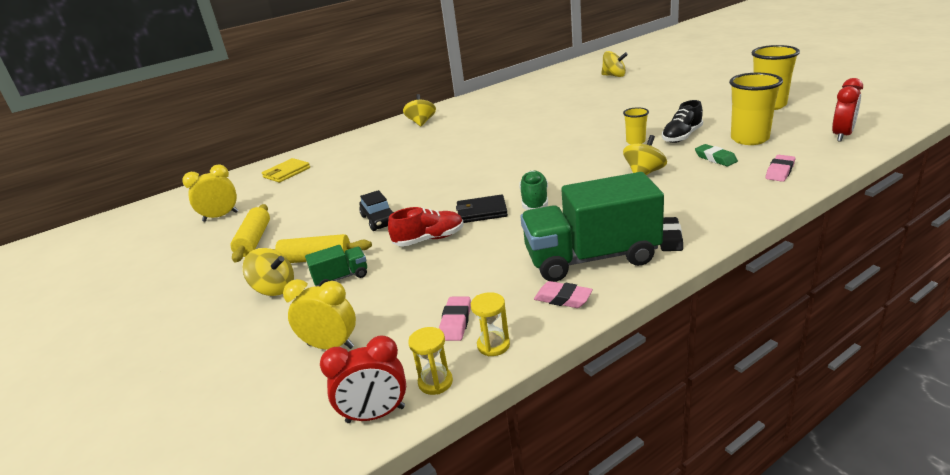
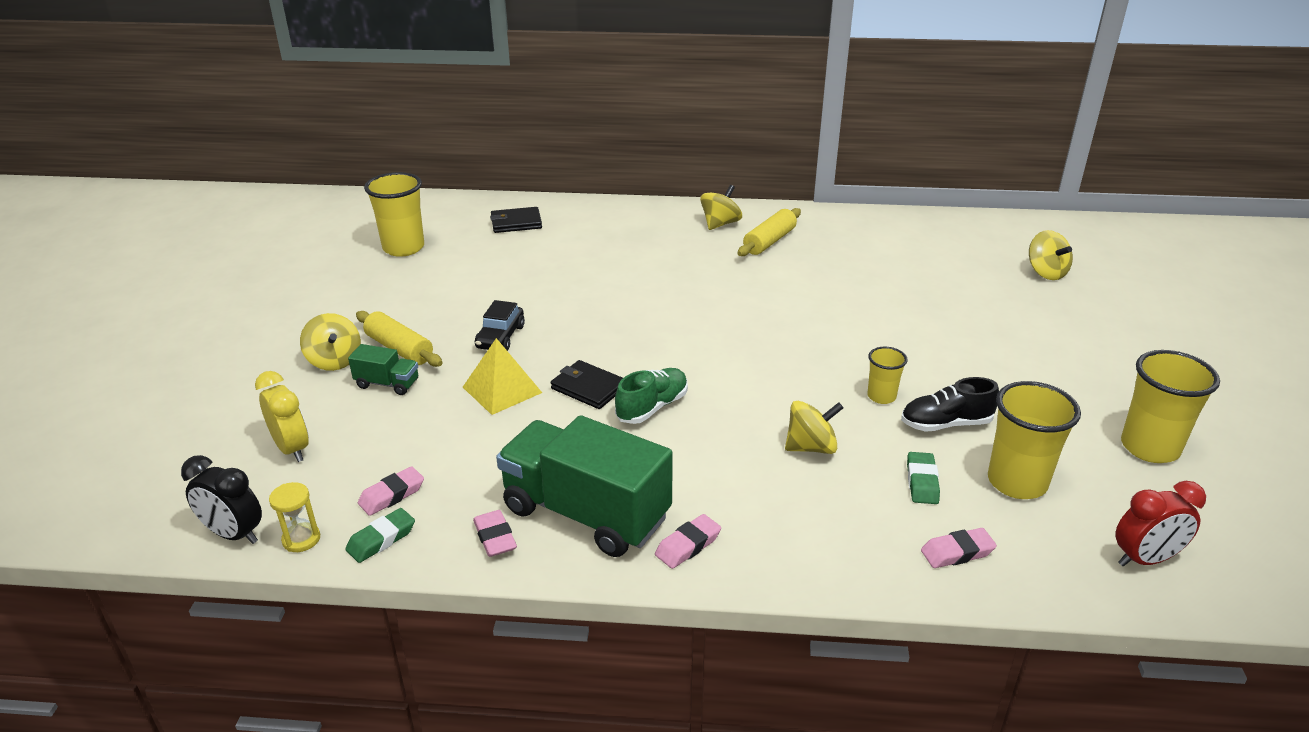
camera: 35 degrees right, 5 degrees up
yellow clock [182,164,238,222] -> yellow cup [364,172,424,257]
yellow rolling pin [230,204,270,262] -> yellow rolling pin moved to [738,208,801,256]
yellow wallet [262,158,310,183] -> black wallet [490,207,542,233]
red clock [320,335,406,423] -> black clock [181,455,262,544]
red shoe [388,207,464,247] -> yellow pyramid [463,338,542,415]
yellow hourglass [471,292,510,356] -> green eraser [345,508,415,563]
black eraser [660,217,683,251] -> pink eraser [655,514,721,569]

